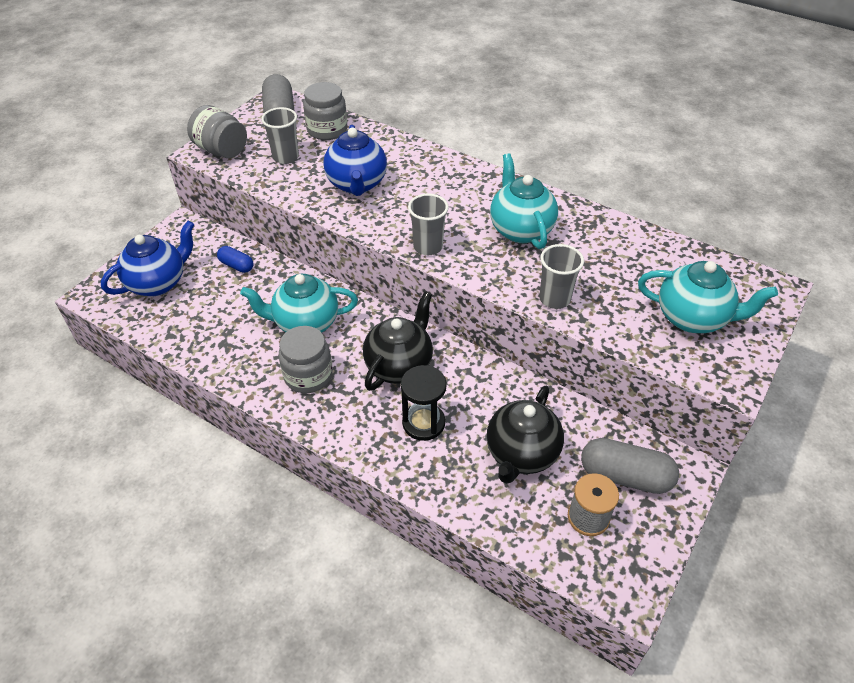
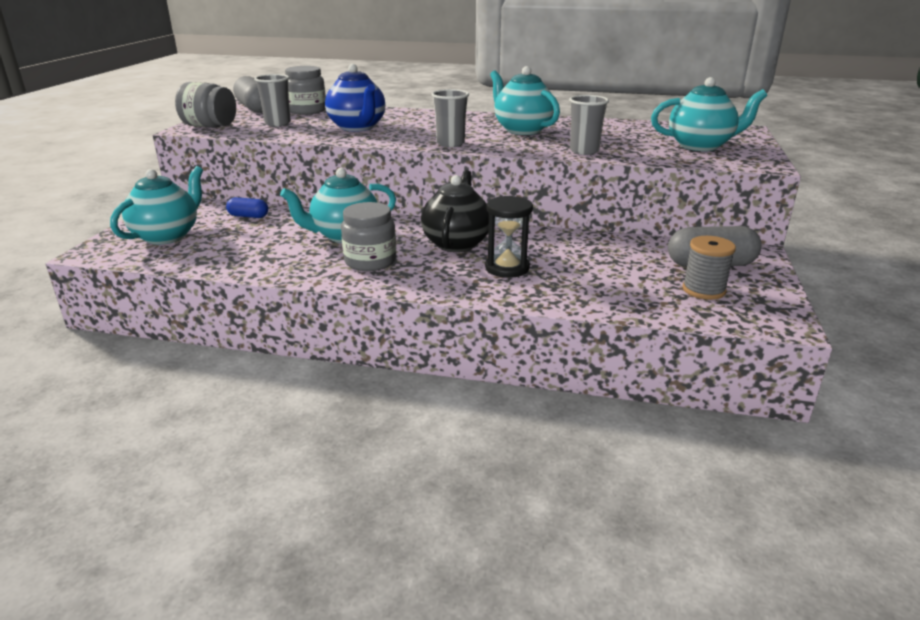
camera: 20 degrees left, 20 degrees down
blue teapot [101,221,194,296] -> turquoise teapot [110,166,203,244]
black teapot [487,386,564,484] -> none

